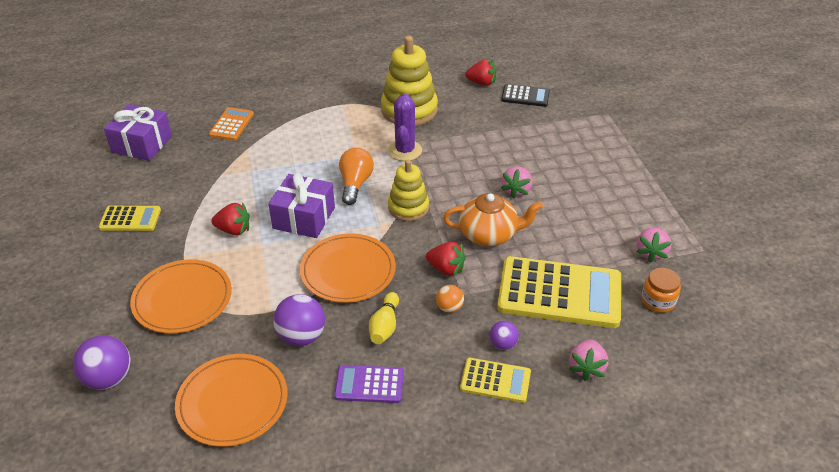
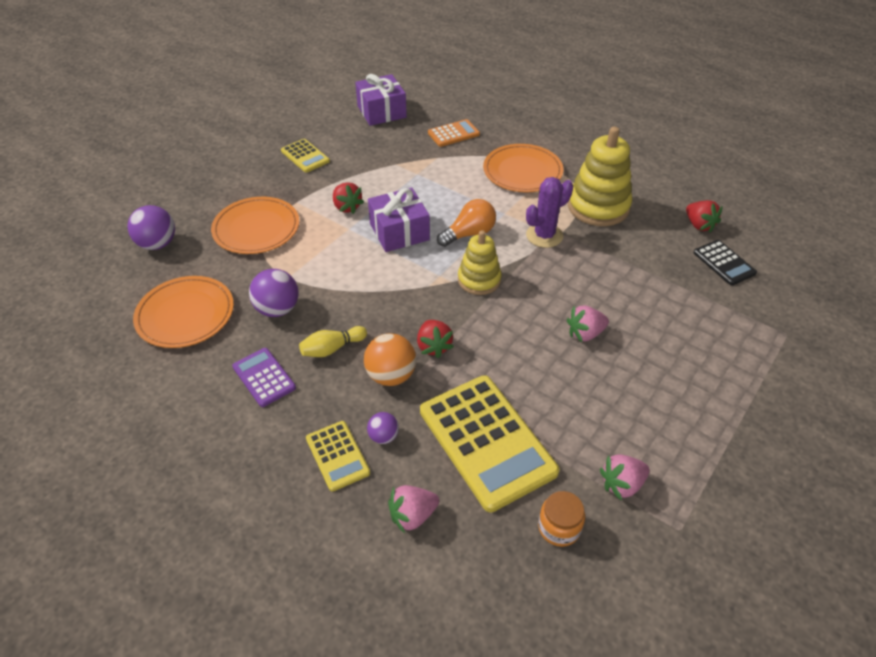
camera: 50 degrees right, 5 degrees up
orange plate [300,233,396,303] -> orange plate moved to [483,144,563,192]
orange ball [436,285,464,313] -> orange ball [364,333,416,386], size x1.75
orange teapot [443,193,543,246] -> none

